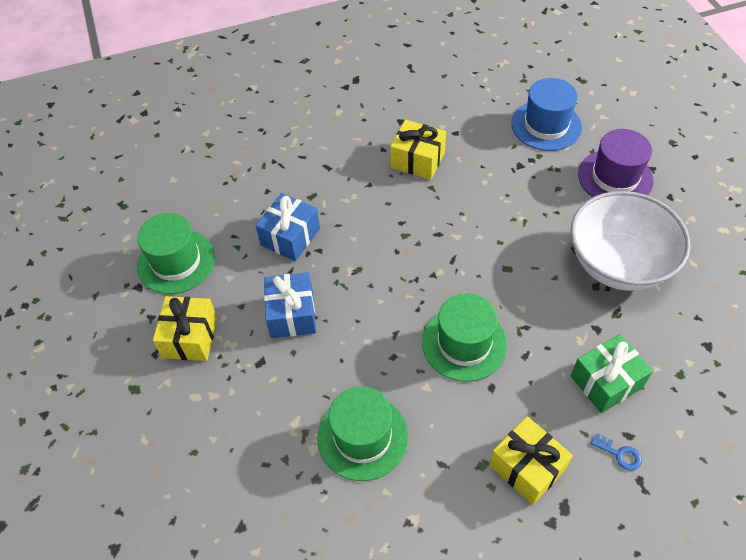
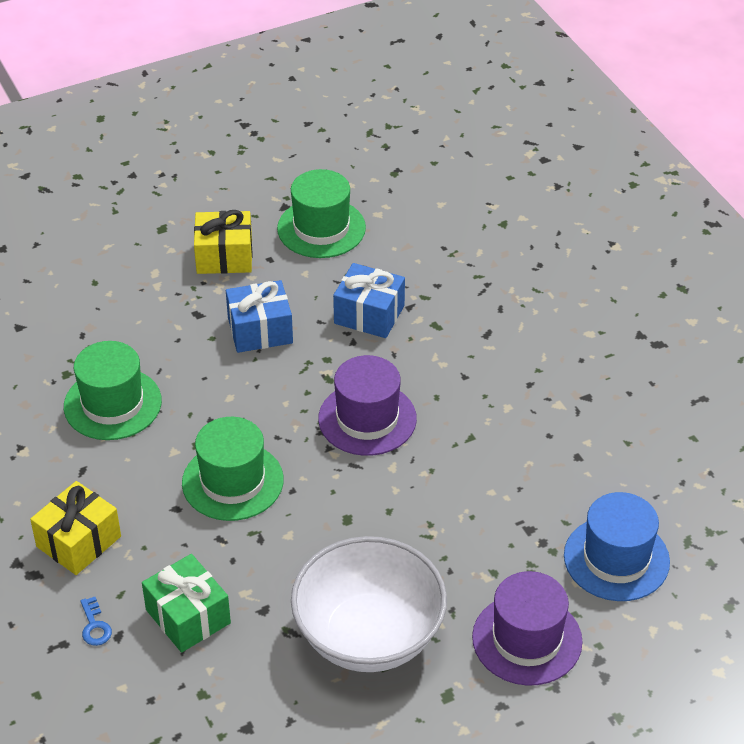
camera: 80 degrees right, 10 degrees down
yellow gift [390,120,446,180] -> none
blue key [591,433,642,471] -> blue key turned 45 degrees counterclockwise [80,597,112,646]
none -> purple hat [318,355,417,456]

